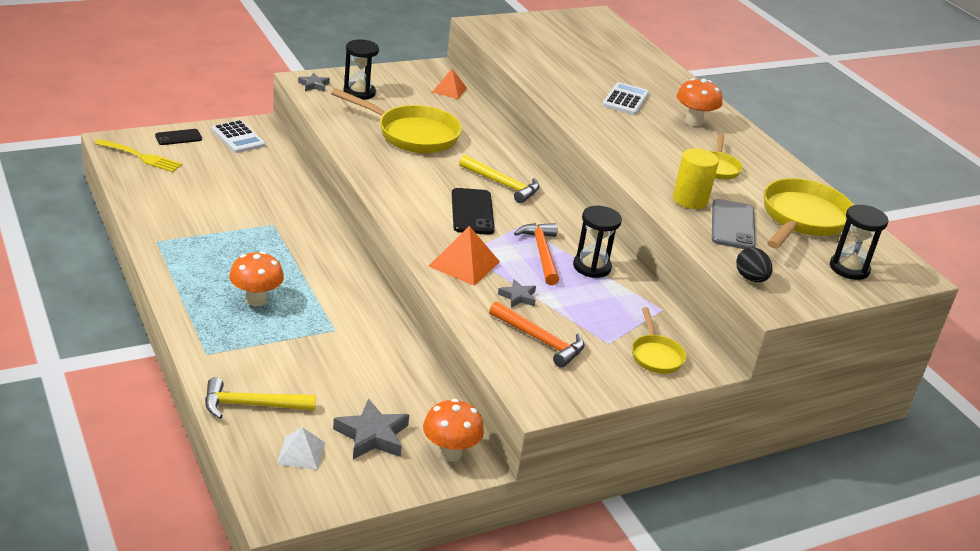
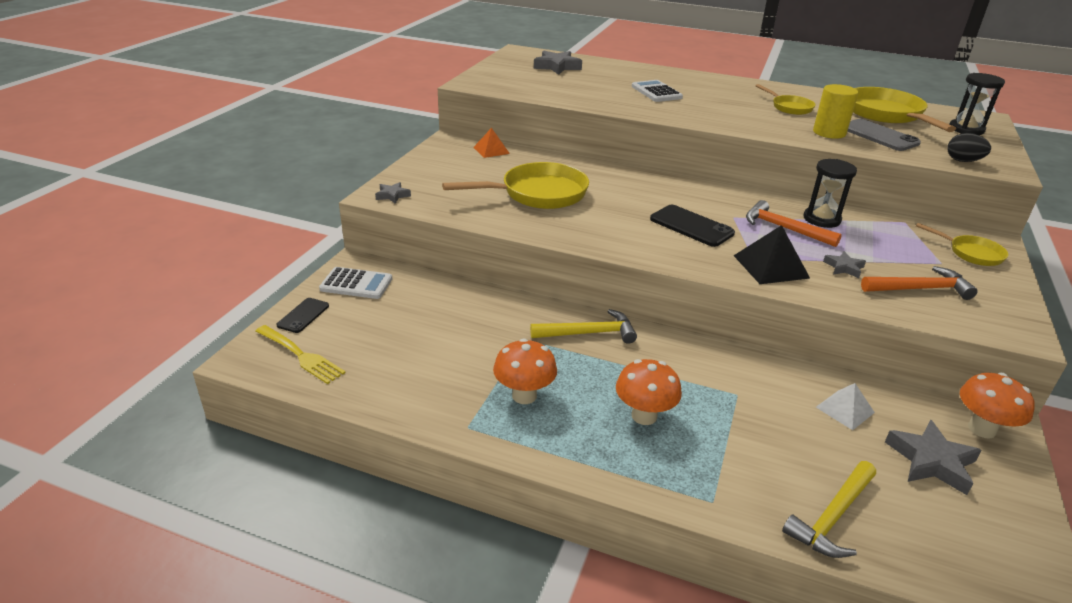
camera: 40 degrees left, 0 degrees up
yellow fork [95,139,182,172] -> yellow fork turned 60 degrees clockwise [255,325,346,384]
white pyramid [277,427,325,470] -> white pyramid moved to [816,383,875,430]
black hourglass [344,40,379,100] -> none
orange pyramid [429,226,500,286] -> black pyramid [734,225,810,284]
yellow hammer [459,155,540,203] -> yellow hammer moved to [530,309,637,344]
orange mushroom [677,78,722,126] -> orange mushroom moved to [493,338,557,404]
none -> grey star [534,51,582,75]

